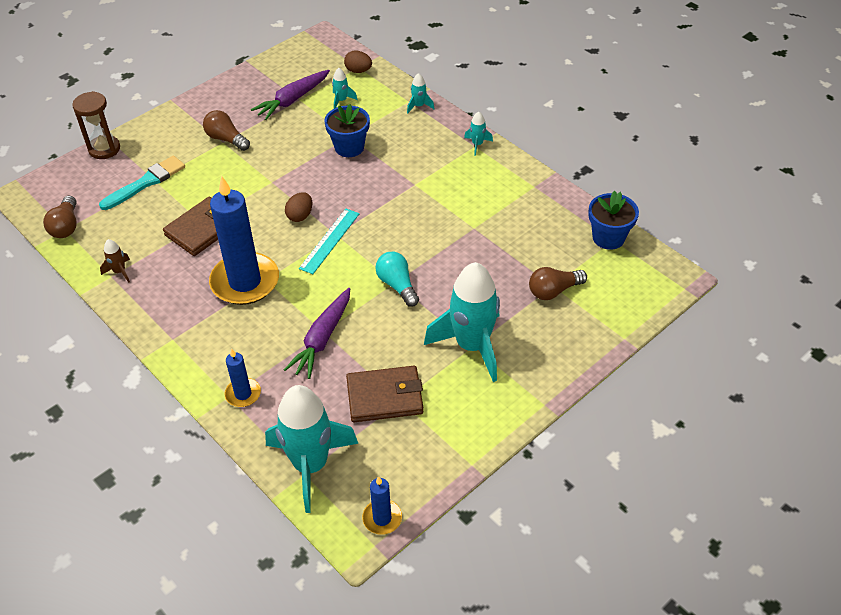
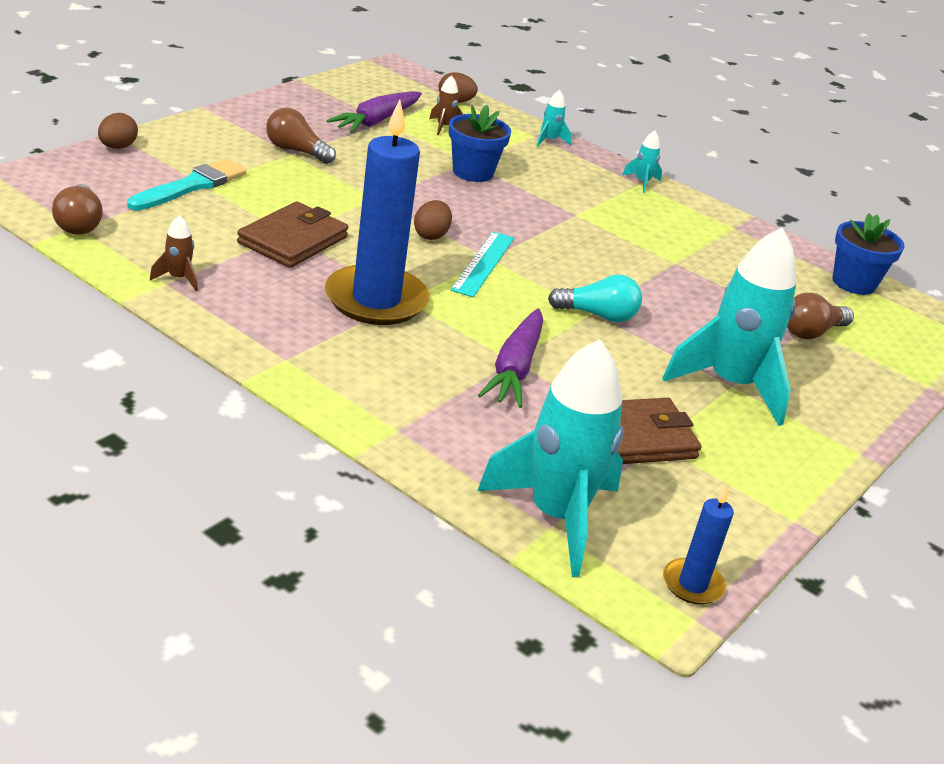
camera: 15 degrees left, 15 degrees down
brown hourglass [72,91,120,159] -> brown egg [98,113,138,149]
blue candle [224,349,261,407] -> none
turquoise rocket [332,68,358,109] -> brown rocket [429,75,463,135]
turquoise light bulb [375,252,419,307] -> turquoise light bulb turned 135 degrees clockwise [548,275,642,322]

